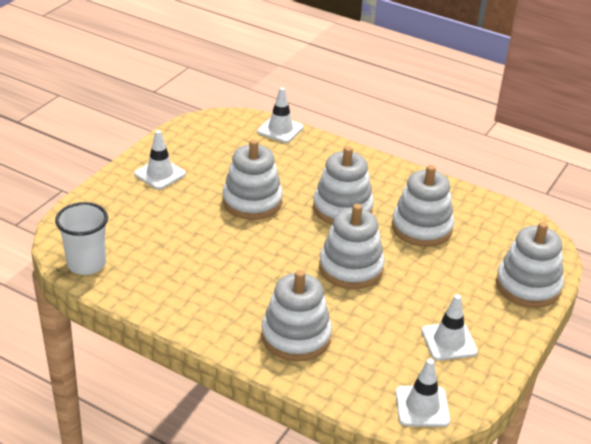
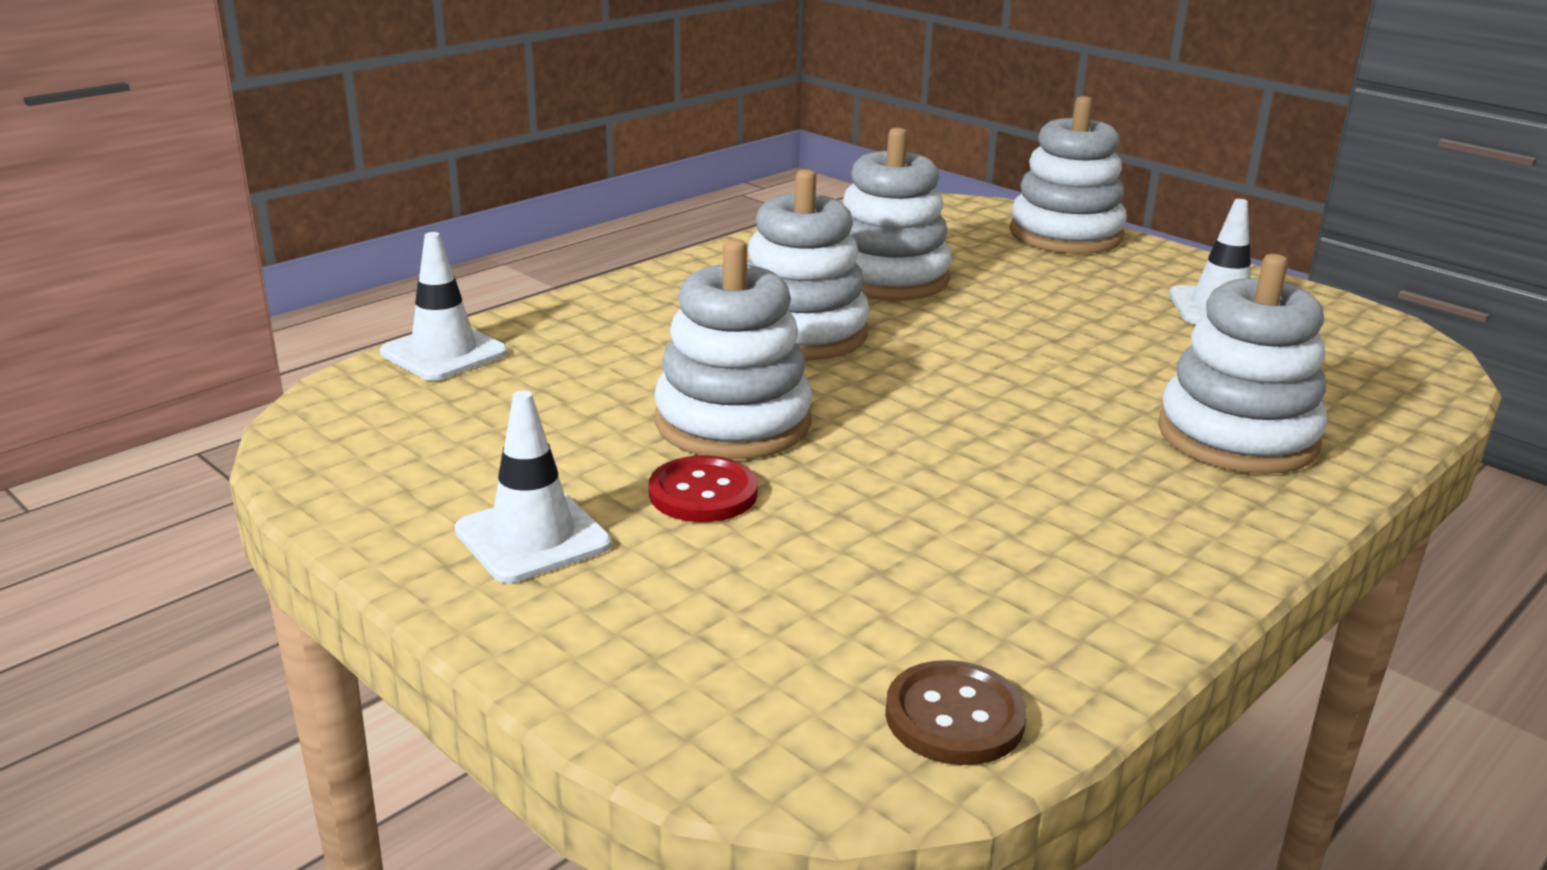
camera: 75 degrees left, 10 degrees down
white cup [55,202,108,275] -> brown button [885,660,1027,765]
white stacking toy [319,204,385,289] -> none
white traffic cone [396,358,450,427] -> none
none -> red button [649,456,758,522]

